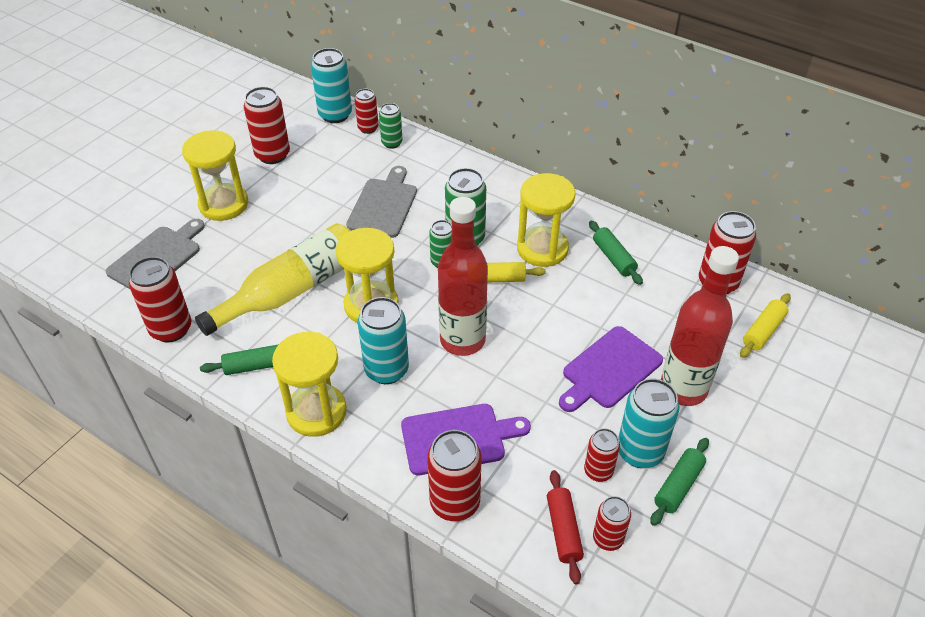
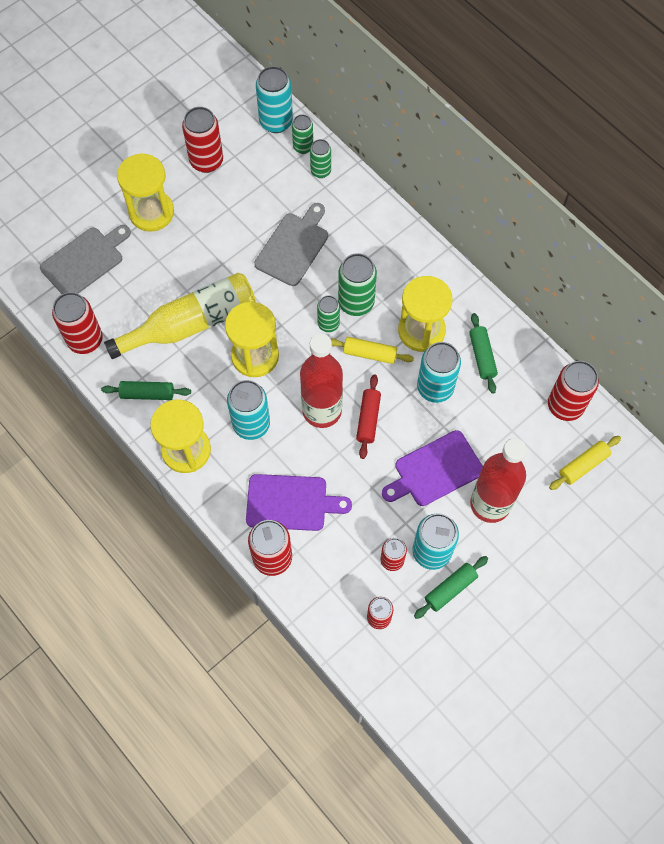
camera: 15 degrees right, 20 degrees up
red can [355,89,378,134] -> green can [292,115,313,154]
red rolling pin [547,470,584,584] -> red rolling pin moved to [356,374,381,459]
none -> turquoise can [417,342,461,403]

